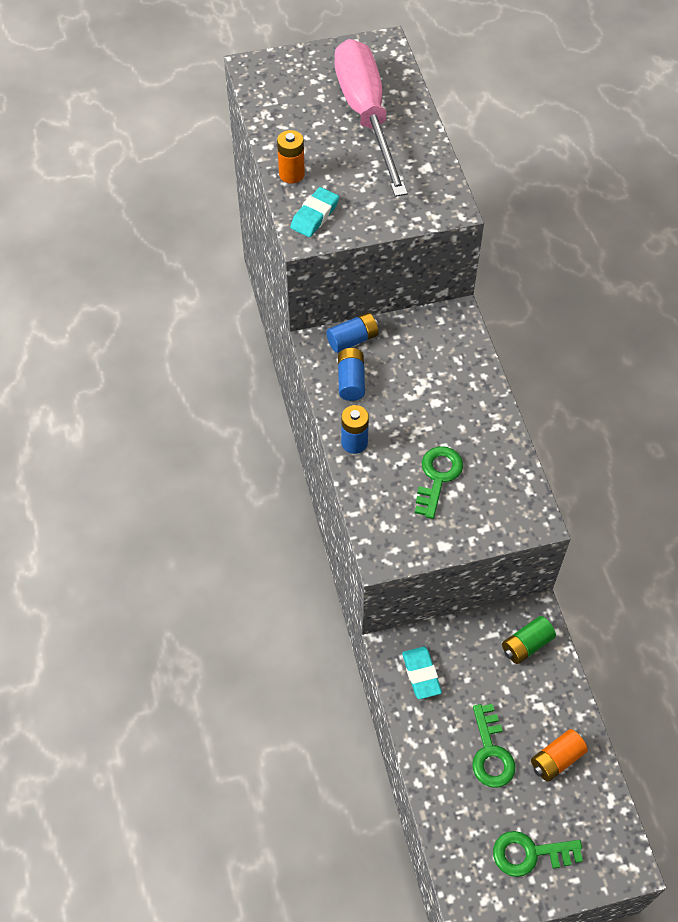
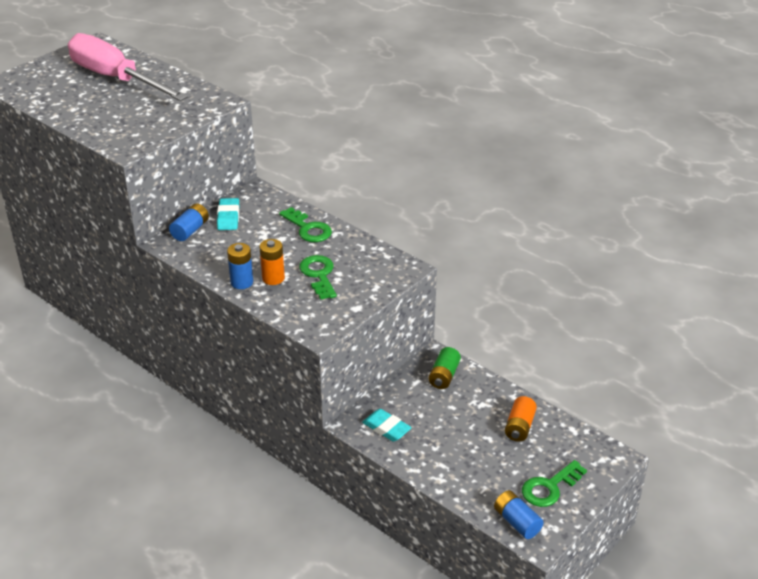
camera: 35 degrees left, 20 degrees down
orange battery [277,130,305,183] -> orange battery moved to [259,239,285,285]
turquoise eraser [290,187,339,237] -> turquoise eraser moved to [217,198,239,230]
blue battery [338,348,365,401] -> blue battery moved to [494,490,544,539]
green key [472,704,516,788] -> green key moved to [279,207,332,242]

